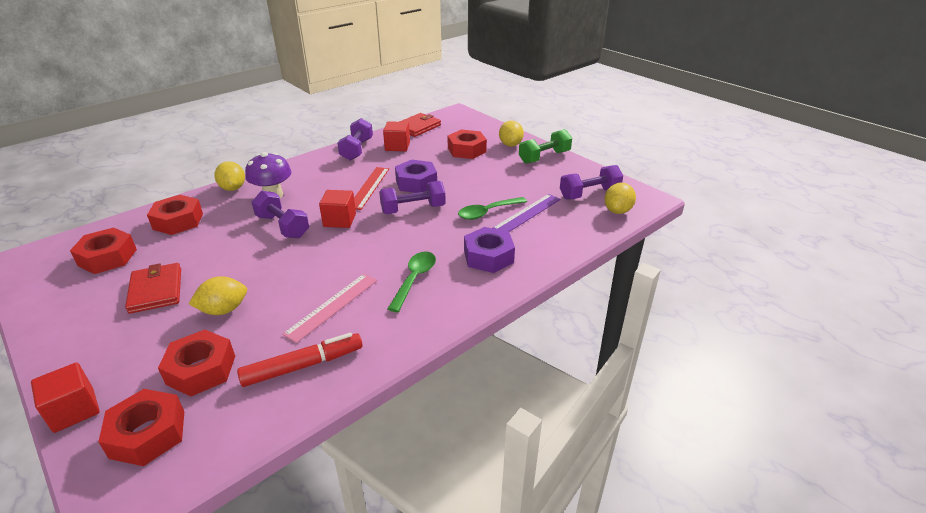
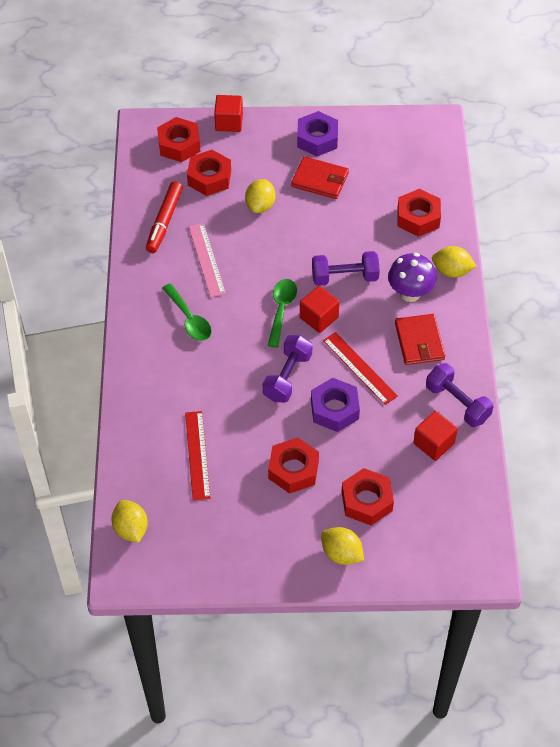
camera: 130 degrees right, 20 degrees up
red nut [70,228,137,274] -> red nut moved to [268,437,319,494]
red wallet [399,113,441,137] -> red wallet moved to [395,314,445,365]
green spoon [458,197,527,220] -> green spoon moved to [268,279,297,348]
purple nut [464,227,515,273] -> purple nut moved to [297,111,338,156]
purple ruler [492,194,561,232] -> red ruler [185,411,211,500]
green dumbbell [519,129,572,164] -> none
purple dumbbell [560,165,623,200] -> none

